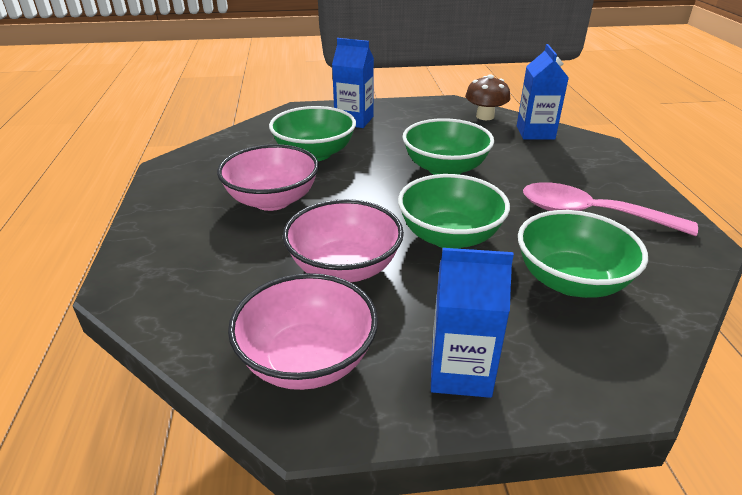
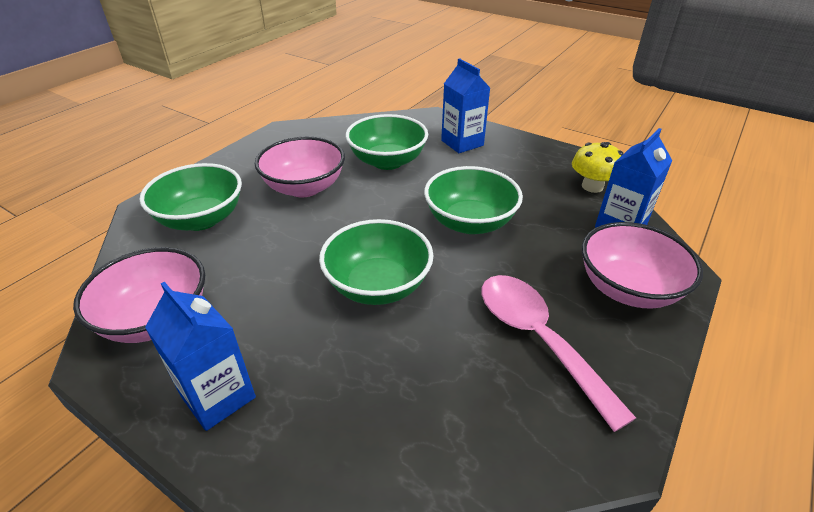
camera: 40 degrees right, 5 degrees up
pink bowl [283,199,404,283] -> pink bowl moved to [582,222,703,309]
brown mushroom [465,74,510,120] -> yellow mushroom [572,142,624,193]
green bowl [518,210,648,298] -> green bowl moved to [140,163,242,231]

